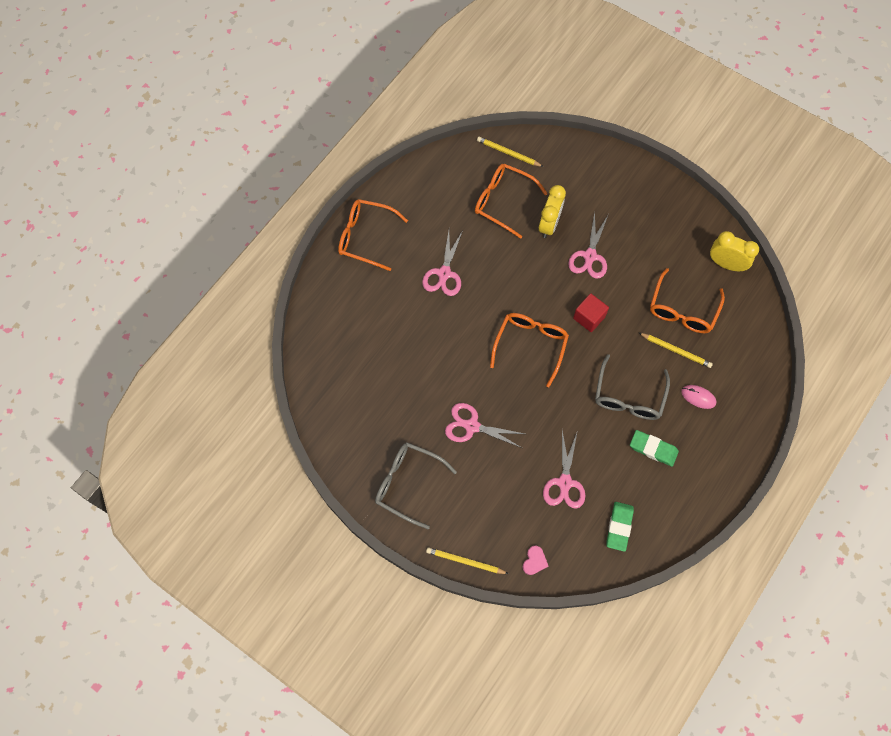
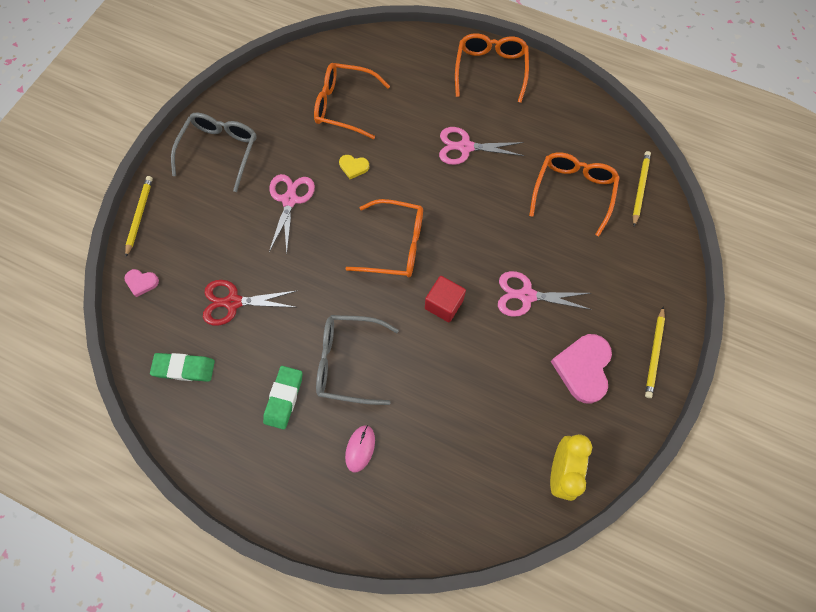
camera: 80 degrees right, 0 degrees up
yellow clock [539,185,566,238] -> none
pink scissors [543,430,585,509] -> red scissors [203,280,296,326]
yellow pencil [639,333,713,368] -> yellow pencil moved to [645,306,665,398]
orange glasses [650,268,725,333] -> orange glasses moved to [314,63,390,139]
none -> yellow heart [339,155,369,179]
none -> pink heart [551,334,612,404]

